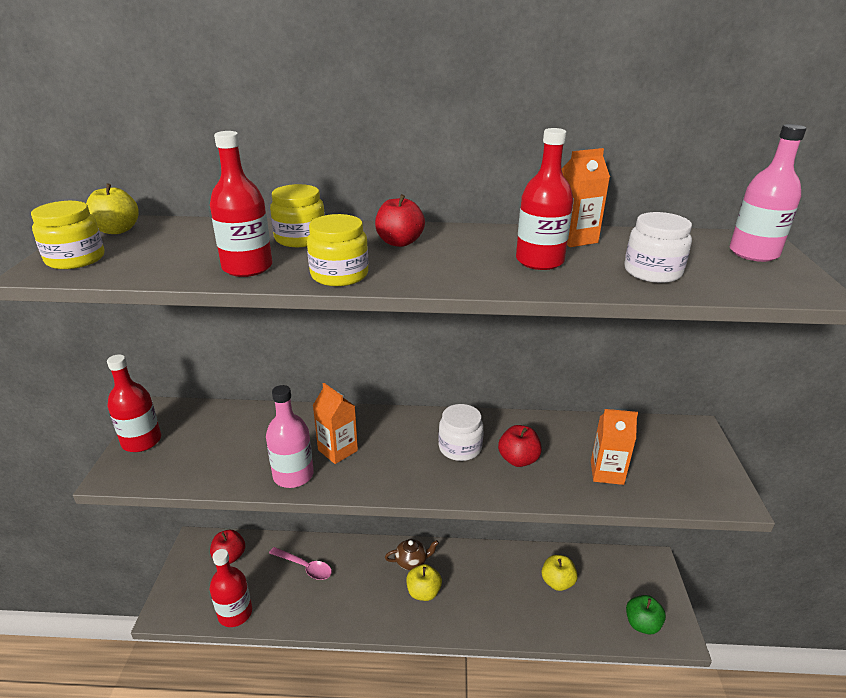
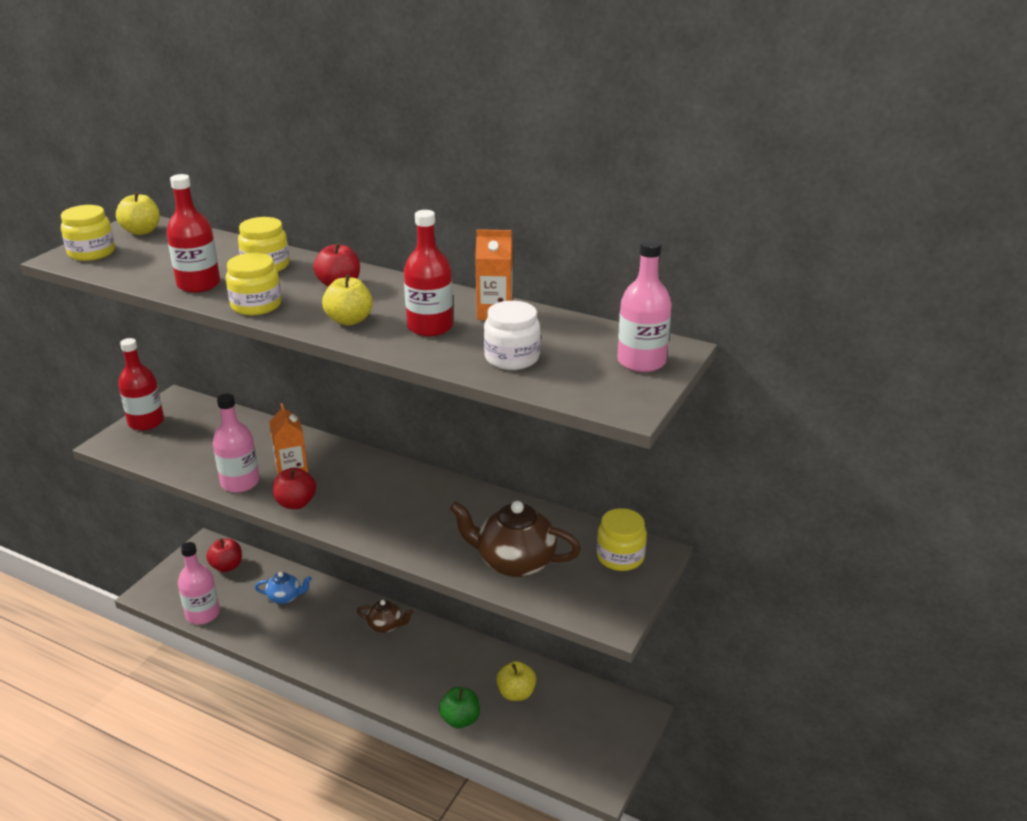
camera: 25 degrees right, 0 degrees up
red bottle [210,549,252,627] -> pink bottle [178,542,220,625]
pink spoon [269,547,332,580] -> blue teapot [255,572,312,604]
yellow apple [406,564,442,601] -> yellow apple moved to [322,274,373,326]
white jar [438,404,484,461] -> none
red apple [498,425,542,467] -> red apple moved to [273,467,316,509]
orange carton [591,409,638,485] -> brown teapot [450,501,581,577]
green apple [626,595,666,634] -> green apple moved to [439,687,480,728]
none -> yellow jar [597,508,647,571]

